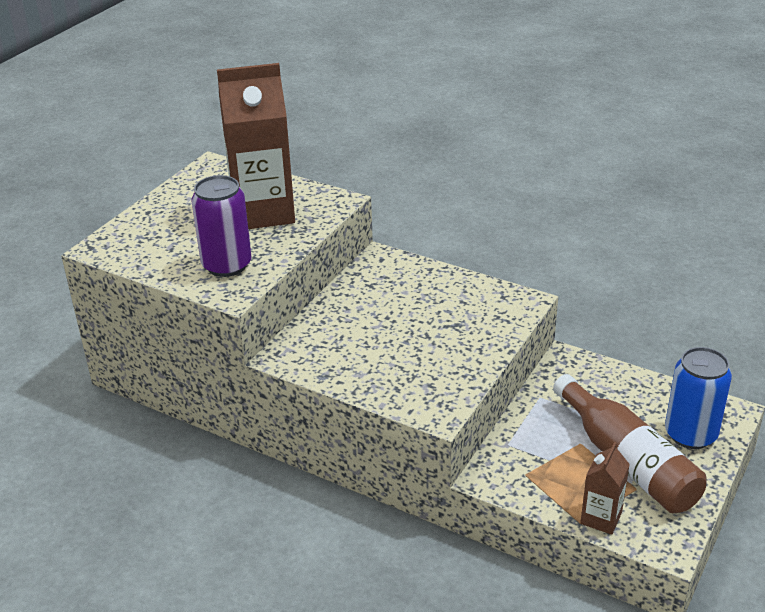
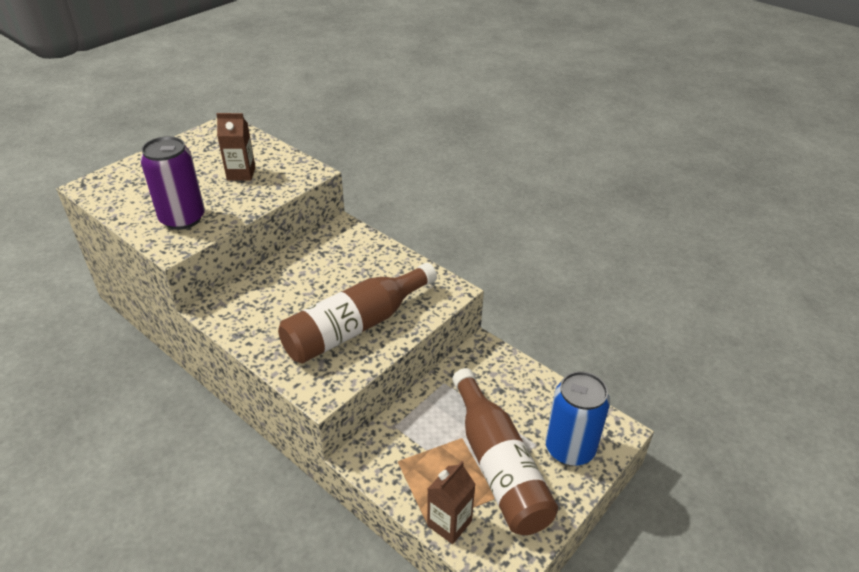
camera: 10 degrees right, 5 degrees up
brown carton [217,63,295,229] -> brown carton [216,113,256,181], size x0.48
none -> brown bottle [278,263,437,363]

